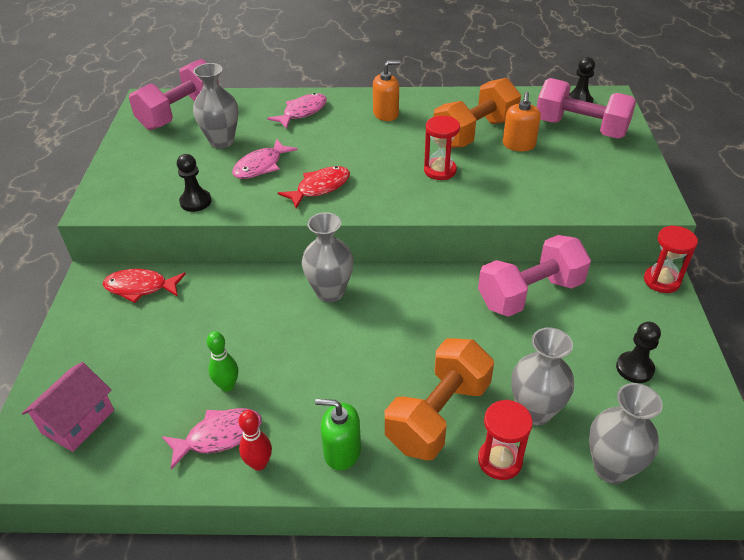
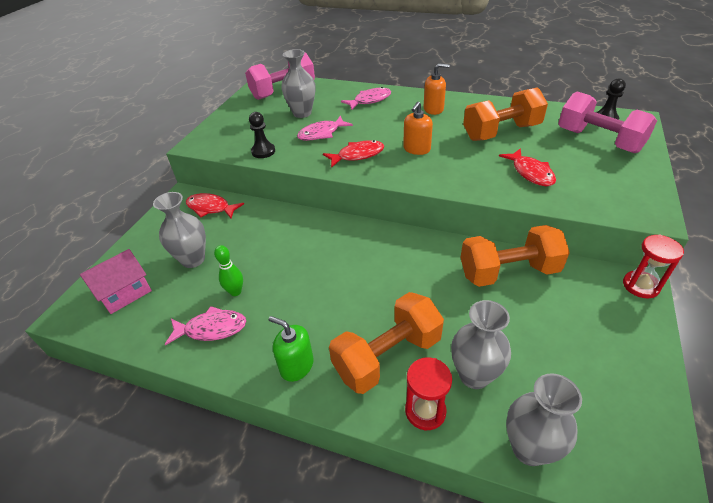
camera: 20 degrees right, 0 degrees up
red bowling pin [239,410,272,471] -> none
grey vase [302,212,354,302] -> grey vase moved to [153,192,206,268]
red hourglass [424,116,460,180] -> none
pink dumbbell [478,235,591,317] -> orange dumbbell [460,225,570,287]
orange soap dispenser [503,92,541,151] -> orange soap dispenser moved to [403,101,433,155]
black pawn [616,322,661,383] -> none
none -> red fish [499,148,556,186]

